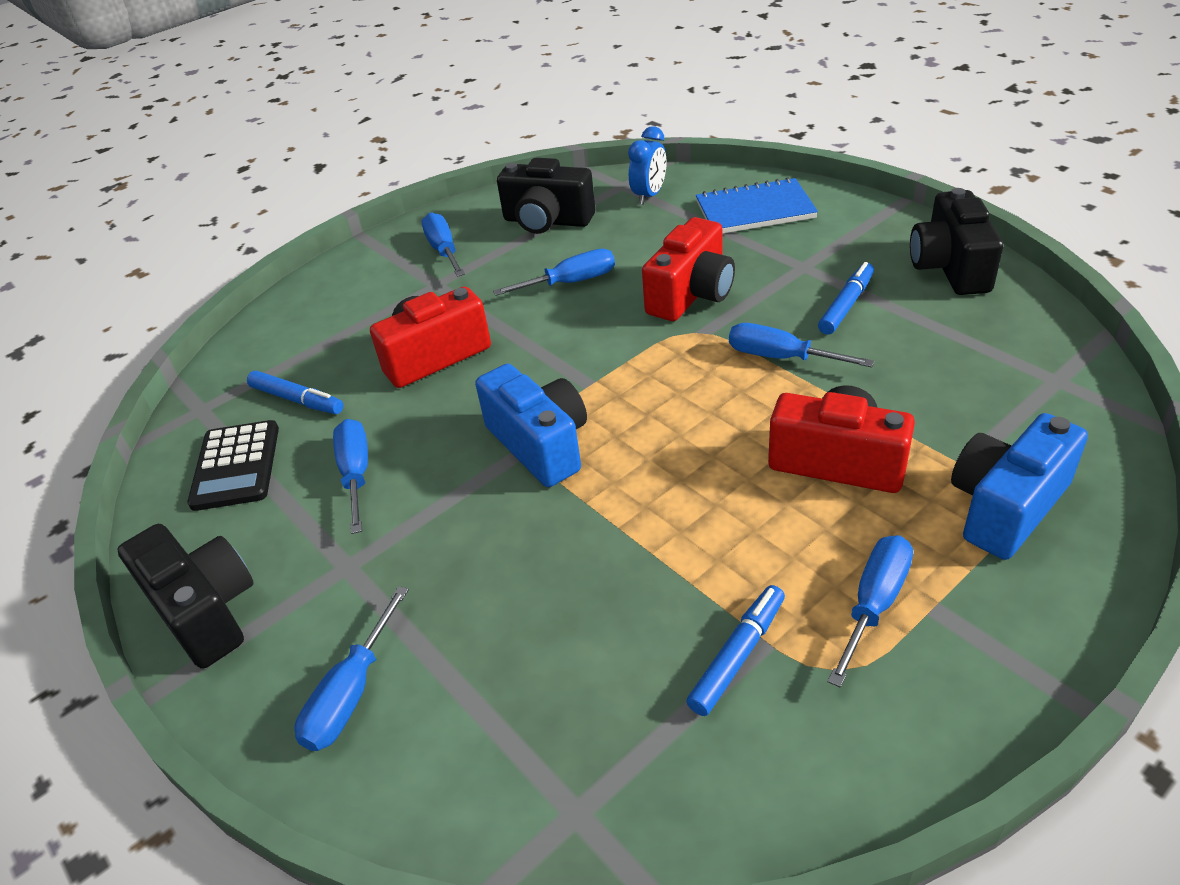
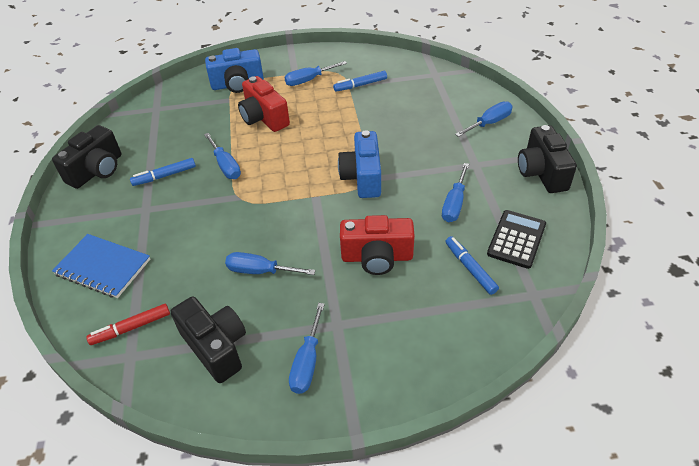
camera: 150 degrees left, 5 degrees up
blue clock [628,126,667,205] -> red marker [86,304,170,345]
red camera [642,217,735,321] -> none

